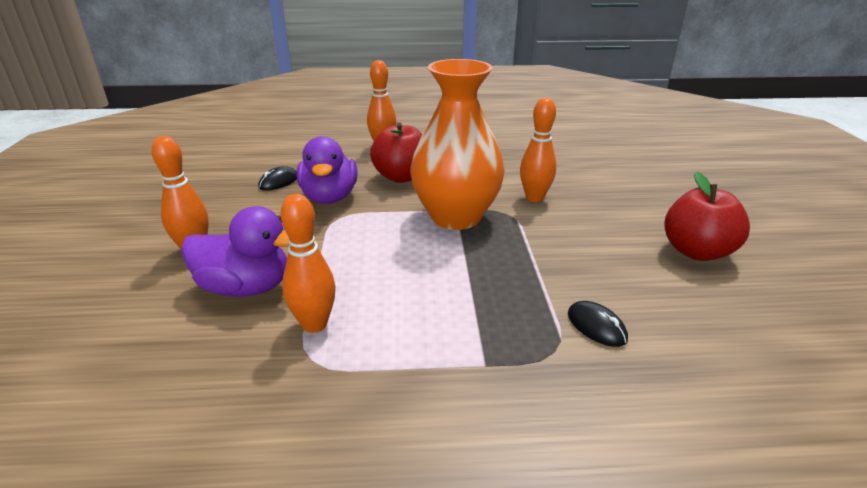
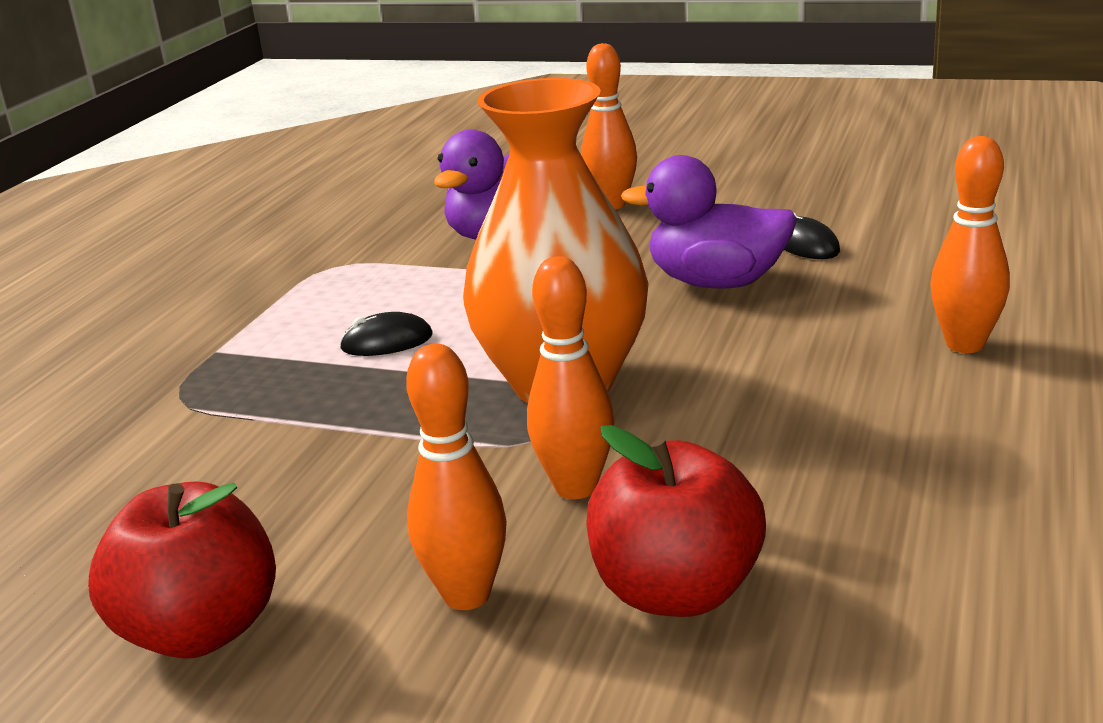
camera: 115 degrees right, 5 degrees down
orange bowling pin [280,194,336,333] -> orange bowling pin moved to [406,344,507,610]
red apple [370,122,422,183] -> red apple moved to [586,425,766,617]
black mouse [568,301,628,347] -> black mouse moved to [339,312,433,356]

